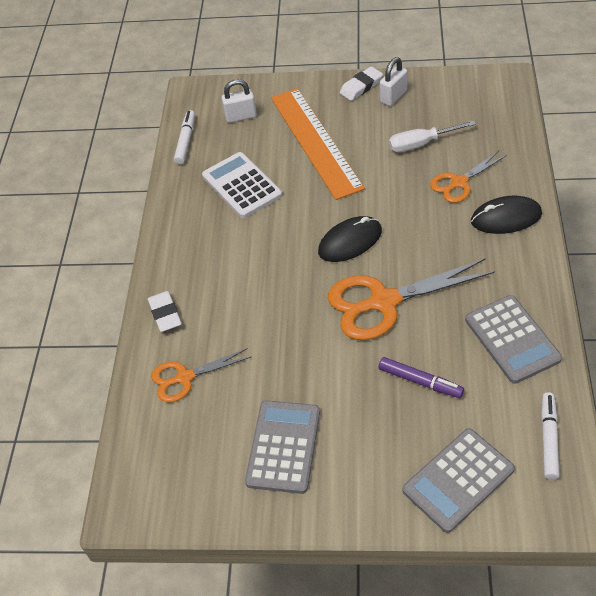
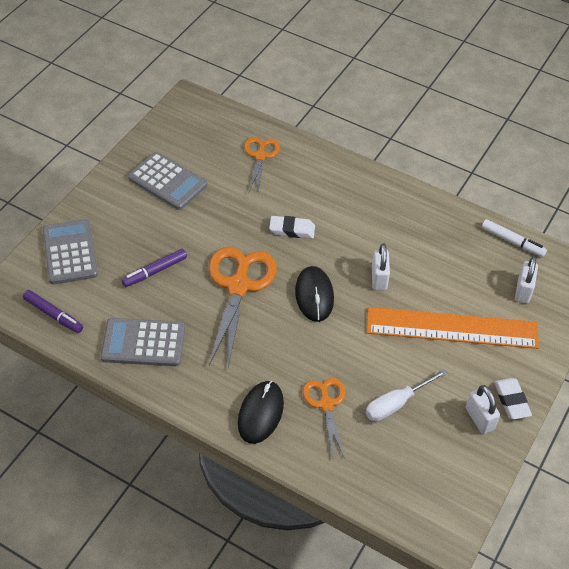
camera: 110 degrees right, 0 degrees up
white eraser [148,291,182,332] -> white eraser moved to [269,216,315,239]
white calculator [202,152,282,218] -> none
white screwdriver [389,121,476,152] -> white screwdriver turned 135 degrees counterclockwise [366,369,447,421]
white marker [541,392,560,480] -> purple marker [23,290,83,333]
none -> white padlock [372,243,390,290]

